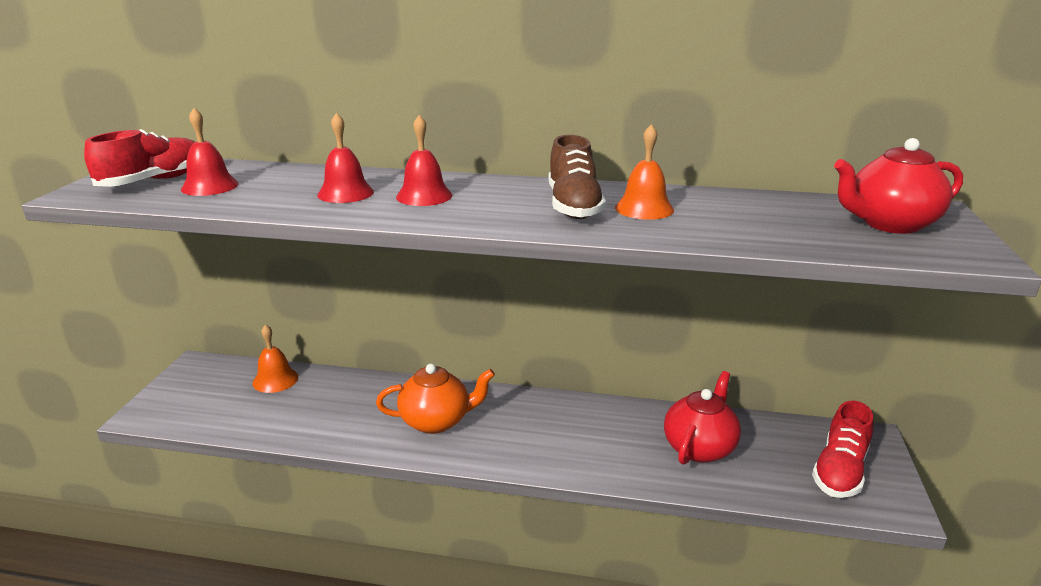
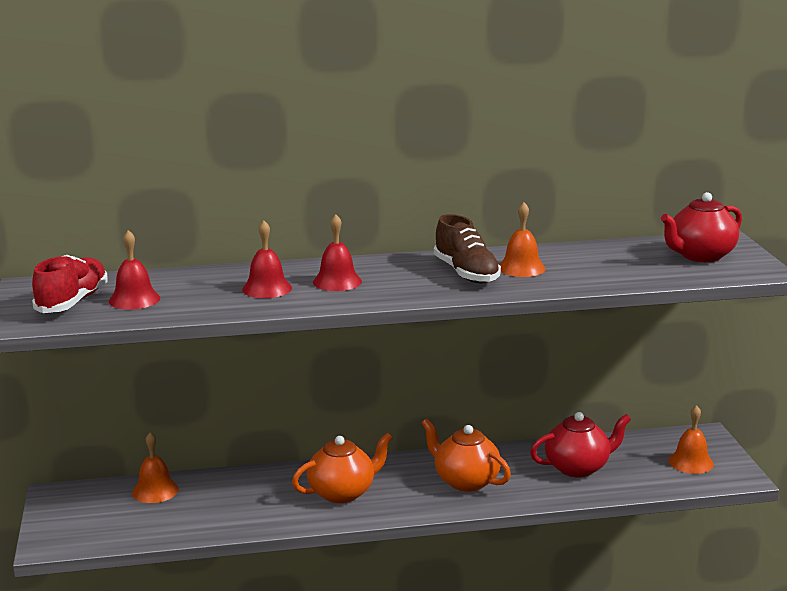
camera: 20 degrees left, 5 degrees down
red teapot [664,371,741,465] -> red teapot turned 60 degrees clockwise [530,412,631,477]
red shoe [812,401,873,498] -> orange bell [669,405,714,474]
none -> orange teapot [422,419,511,492]

